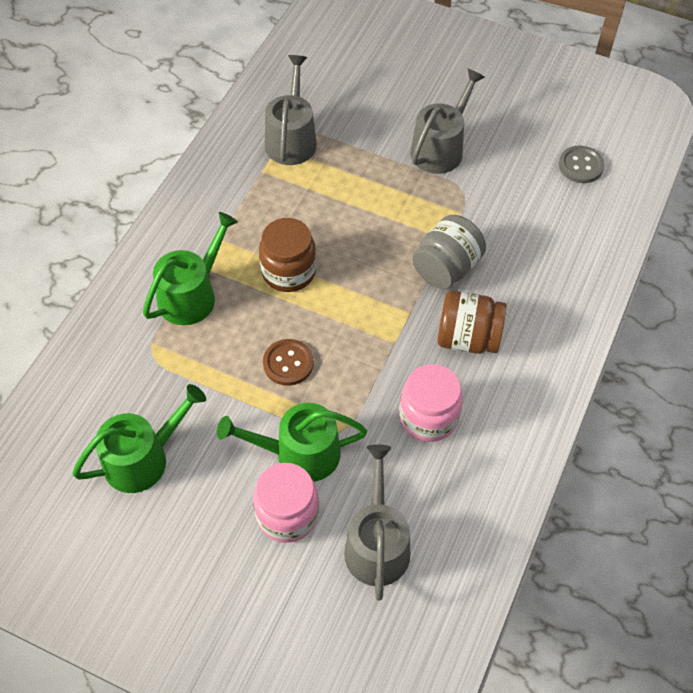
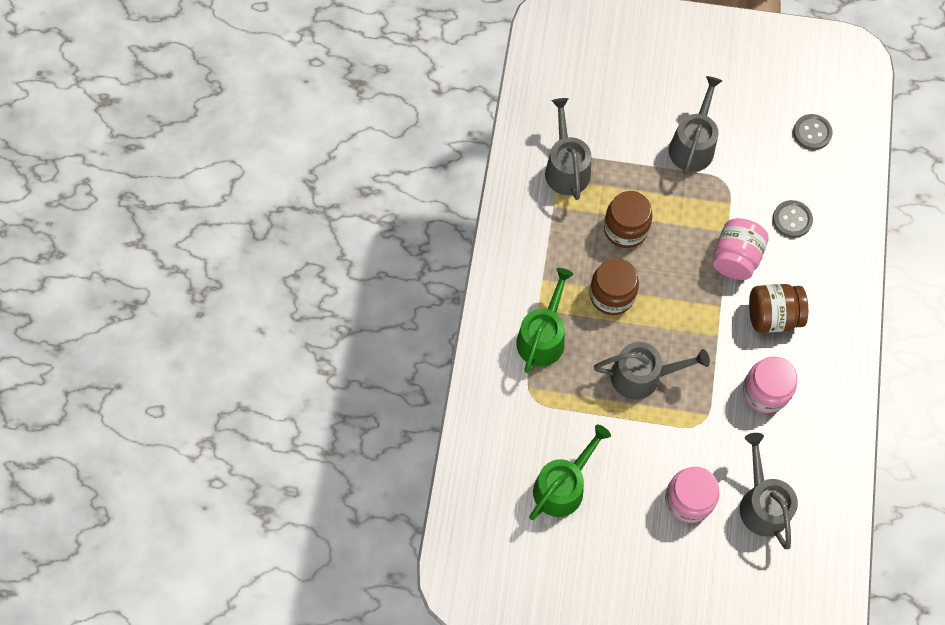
camera: 15 degrees left, 10 degrees up
green watering can [217,403,367,482] -> none
brown button [263,339,314,386] -> grey watering can [594,342,710,400]
grey jar [412,215,486,289] -> pink jar [713,218,769,280]
none -> brown jar [604,191,653,248]
none -> grey button [773,200,813,238]

